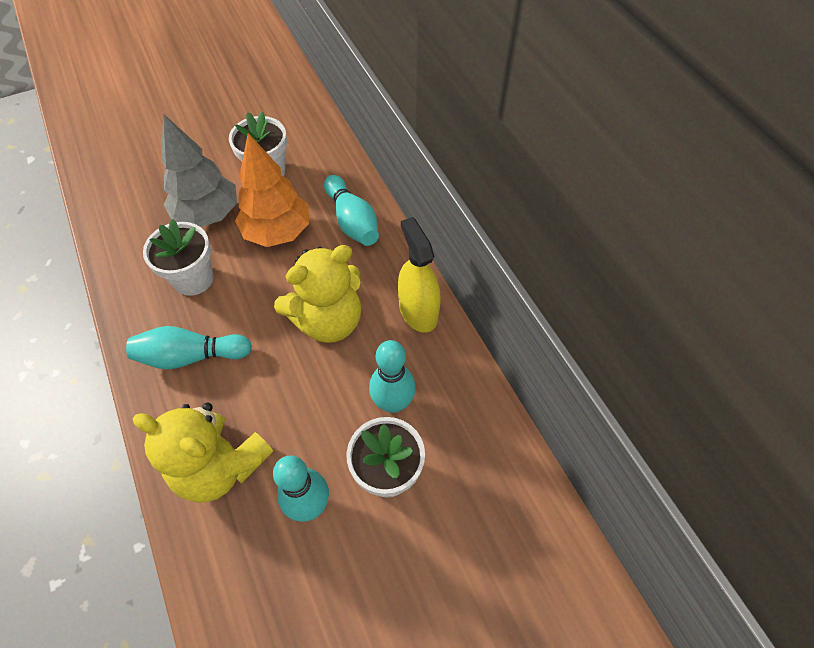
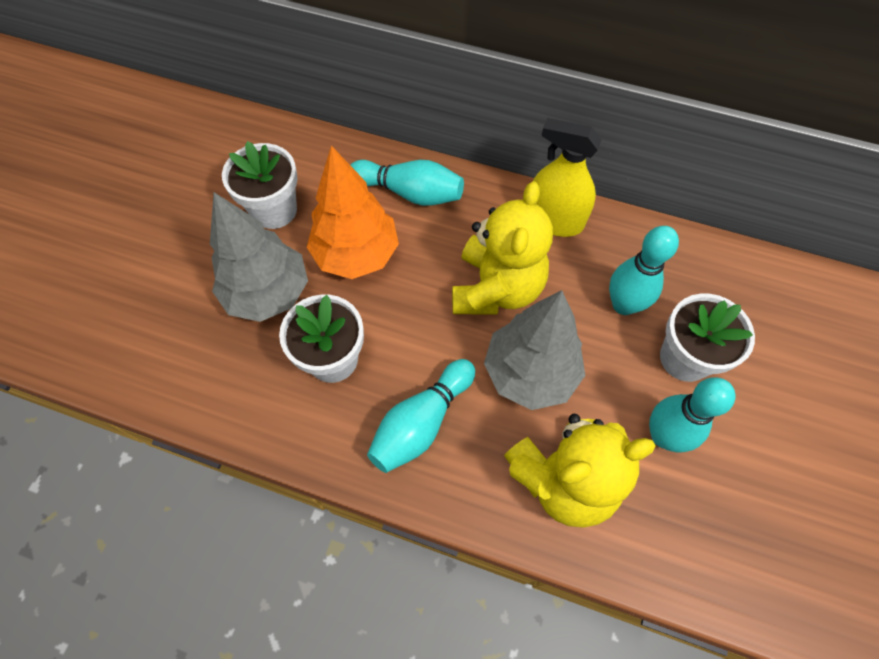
camera: 45 degrees left, 5 degrees up
none -> grey tree [484,290,586,410]

